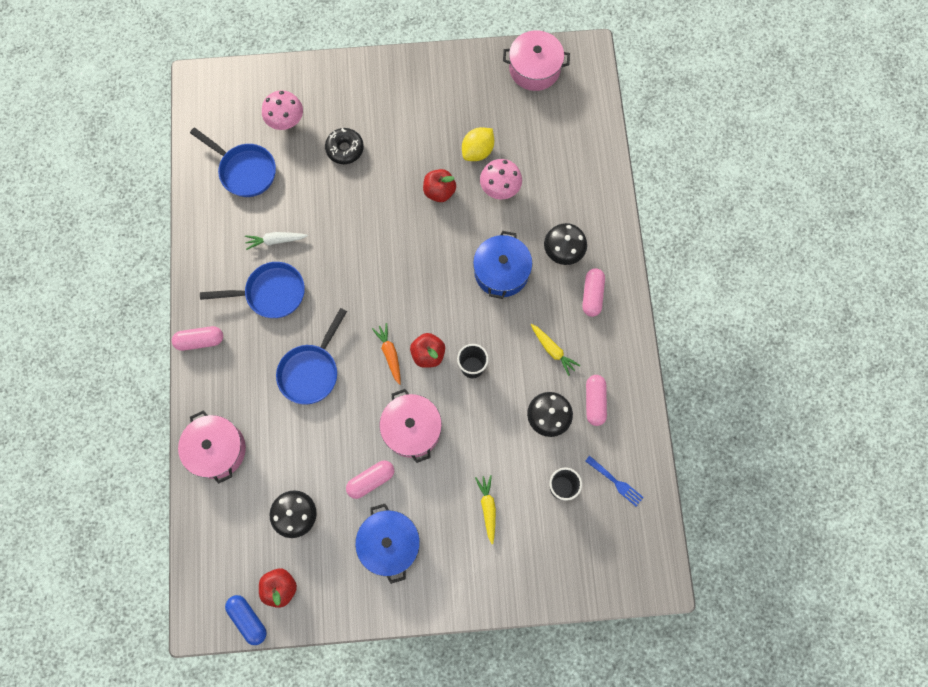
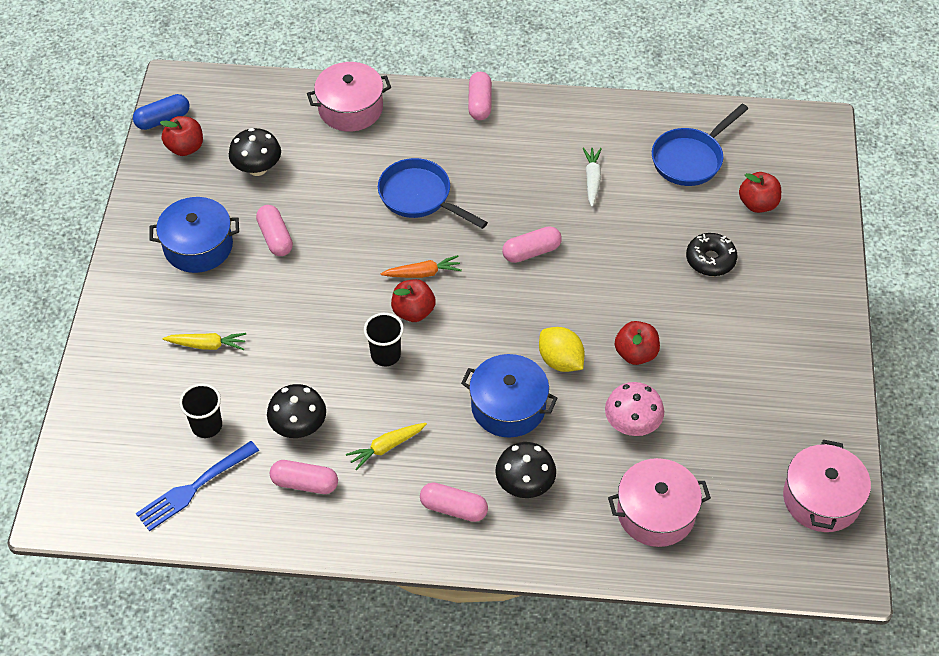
camera: 100 degrees right, 20 degrees down
blue pan [200,262,305,318] -> none
pink mushroom [262,90,303,130] -> red apple [739,172,781,213]
pink pot [379,389,442,463] -> pink pot moved to [608,458,711,547]
yellow lemon [462,127,494,161] -> yellow lemon moved to [539,327,585,372]
blue fork [585,456,644,506] -> blue fork [136,441,259,531], size x1.53
none -> pink capsule [502,226,562,263]

